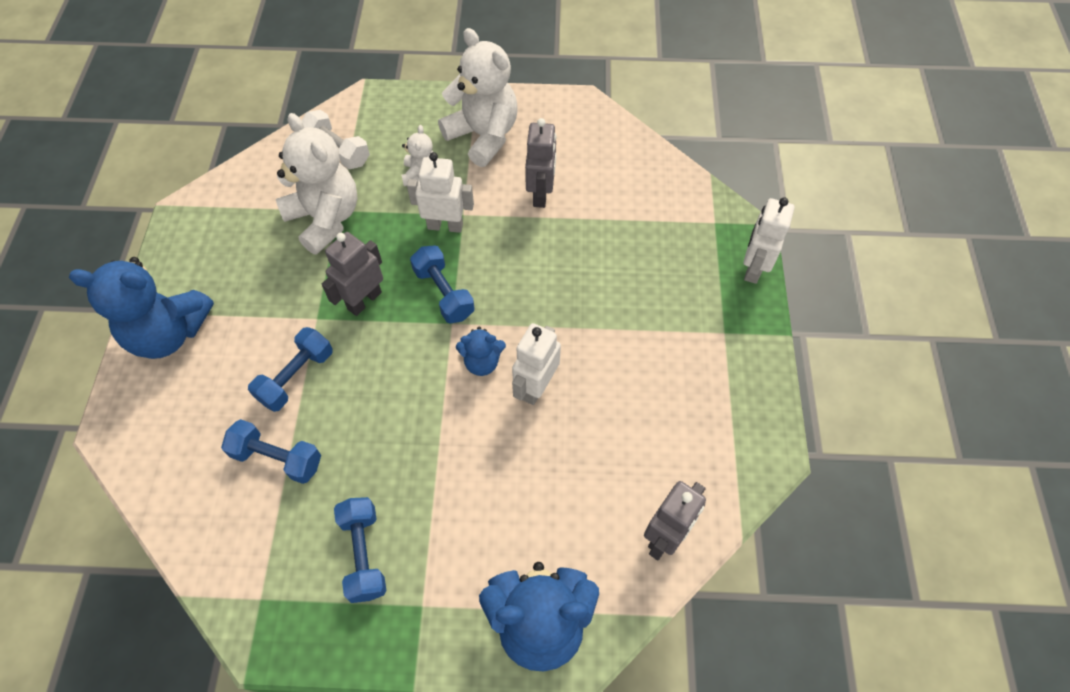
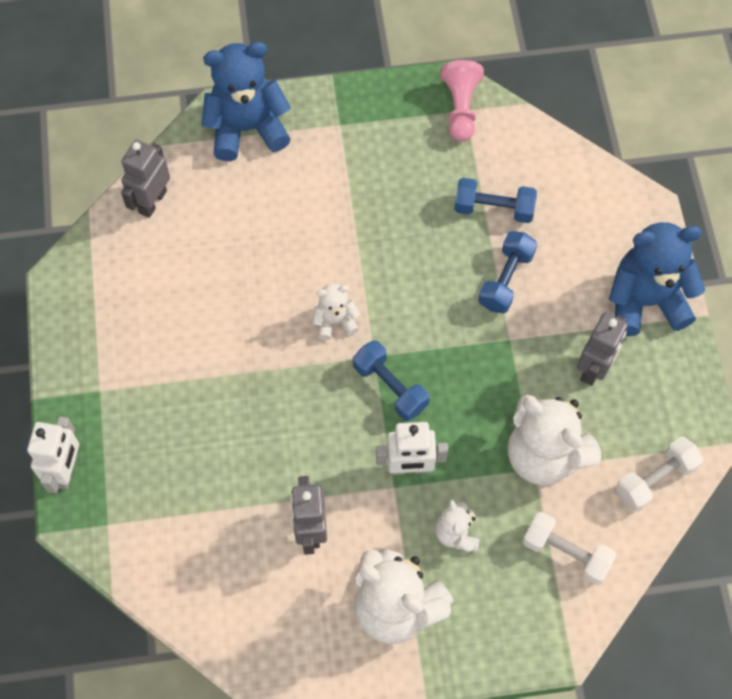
camera: 170 degrees right, 5 degrees up
grey robot [322,232,383,316] -> grey robot moved to [577,313,628,386]
blue dumbbell [334,497,386,603] -> none
blue teddy bear [456,326,506,376] -> white teddy bear [313,284,360,340]
white robot [512,323,561,405] -> none
none -> pink pawn [440,60,484,142]
none -> white dumbbell [616,436,703,512]

